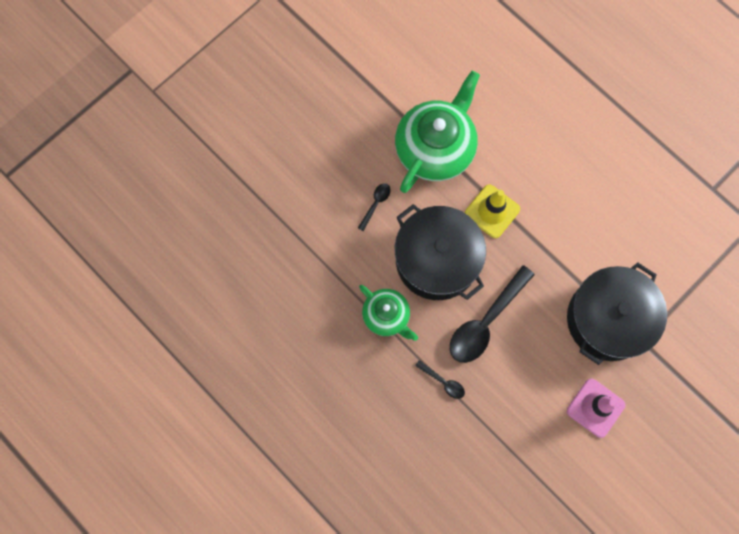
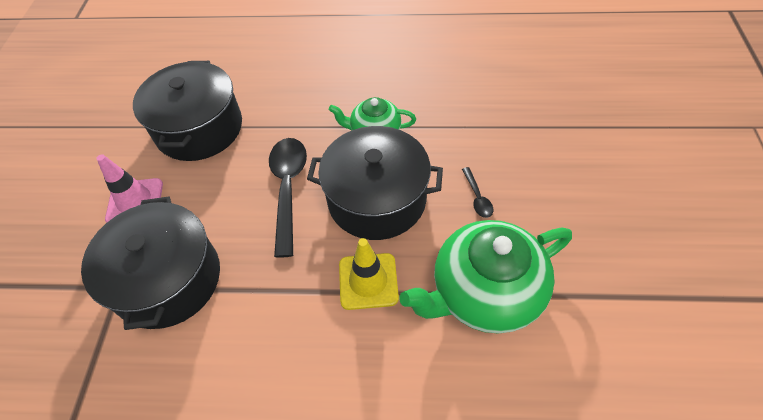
camera: 140 degrees right, 20 degrees down
green teapot [395,71,480,193] -> green teapot turned 75 degrees clockwise [399,220,572,334]
black spoon [415,360,465,399] -> none
none -> black pot [133,61,242,161]

